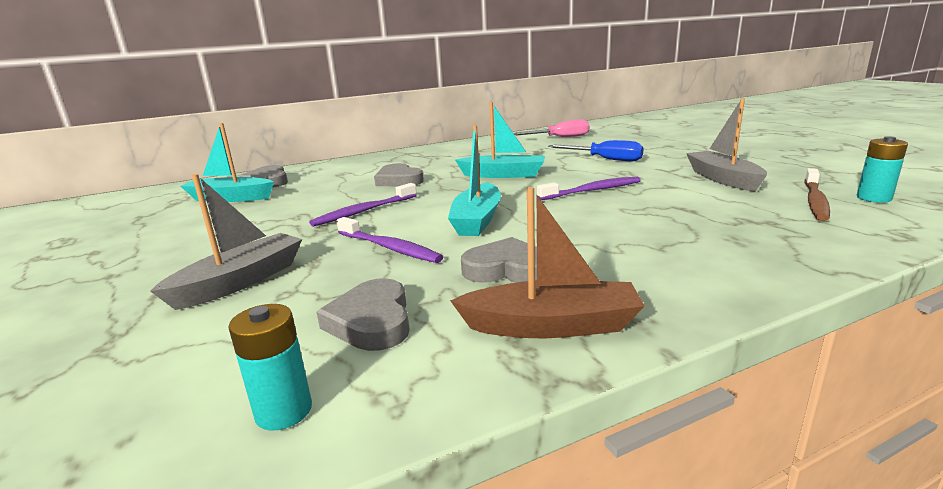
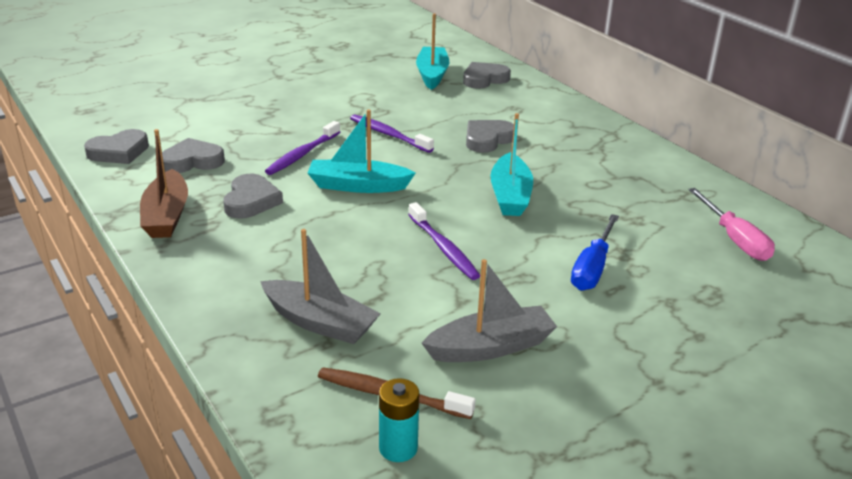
camera: 80 degrees right, 10 degrees up
grey boat [150,174,302,310] -> grey boat moved to [260,229,381,344]
turquoise battery [228,304,312,431] -> grey heart [84,129,149,164]

